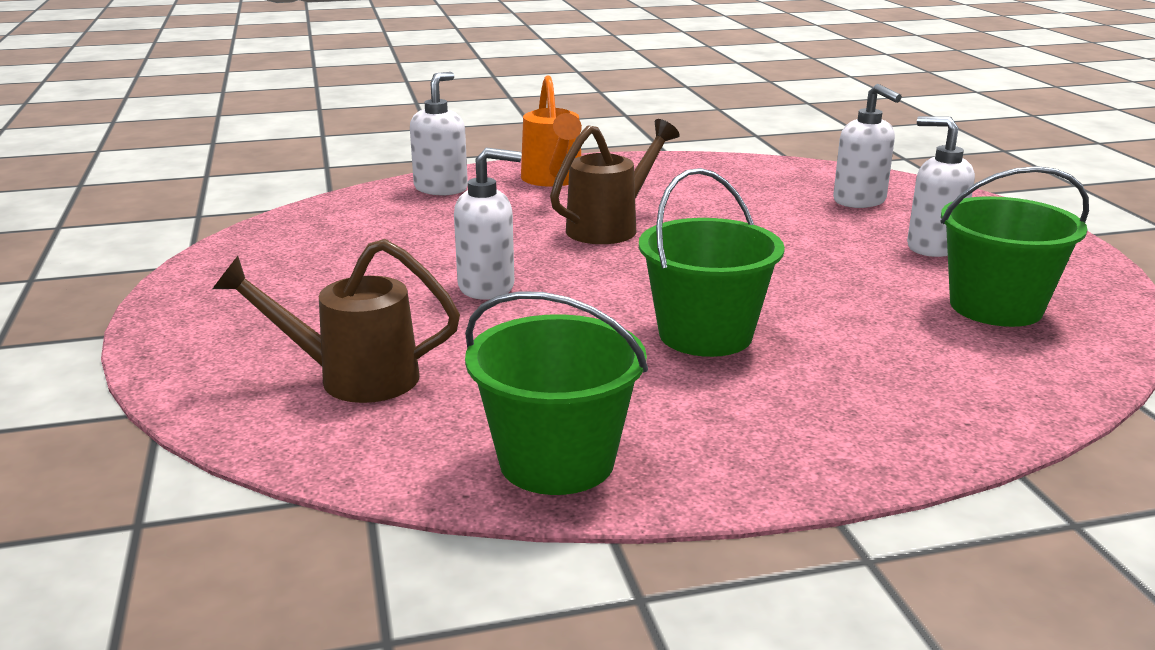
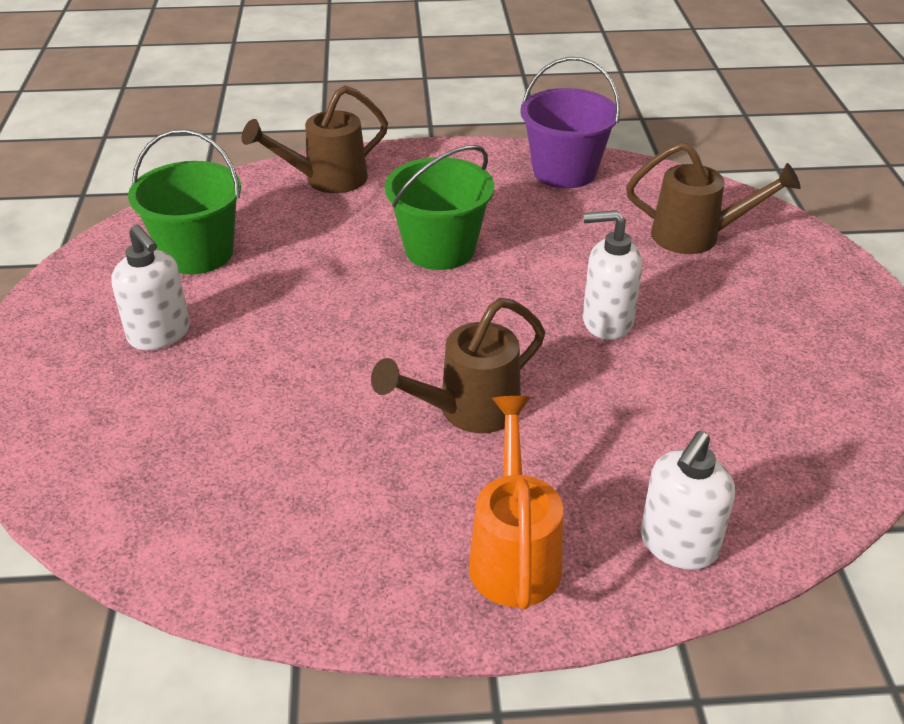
camera: 170 degrees left, 15 degrees up
green bucket [465,291,648,495] -> purple bucket [520,57,620,188]
white soap dispenser [833,84,902,208] -> none
none -> brown watering can [242,85,388,193]

